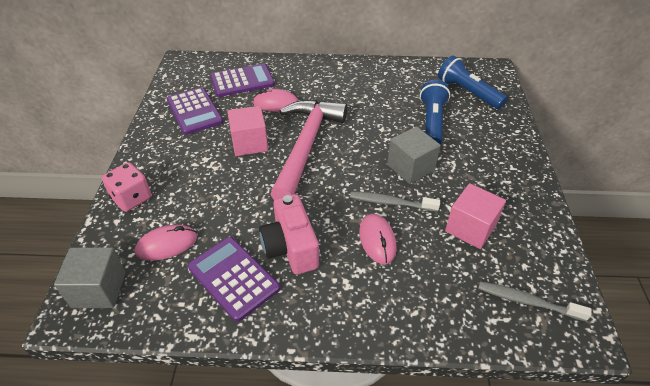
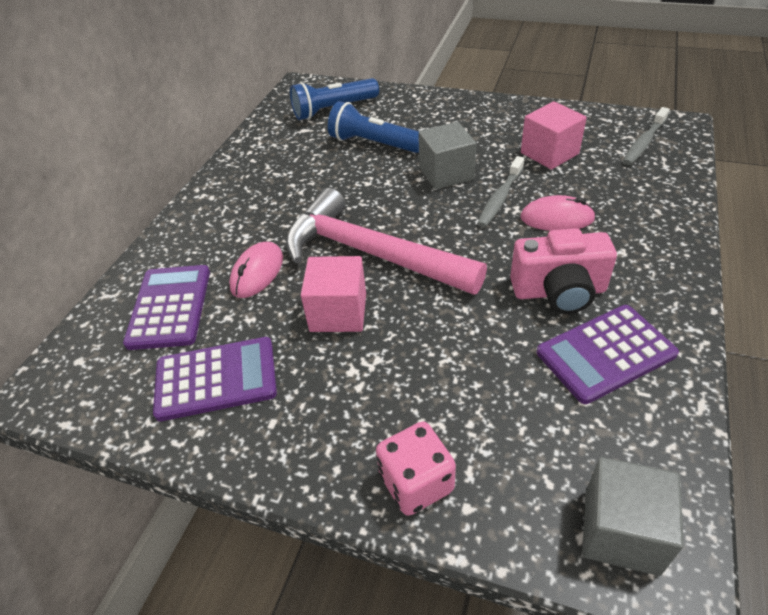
camera: 70 degrees left, 0 degrees up
pink mouse [135,225,197,261] -> none

